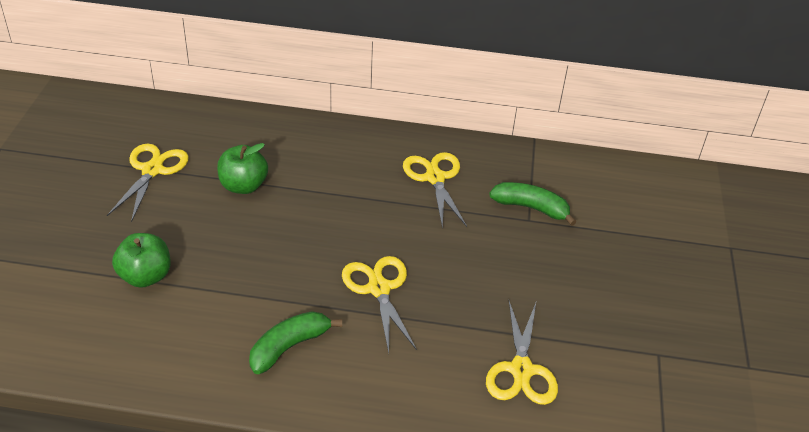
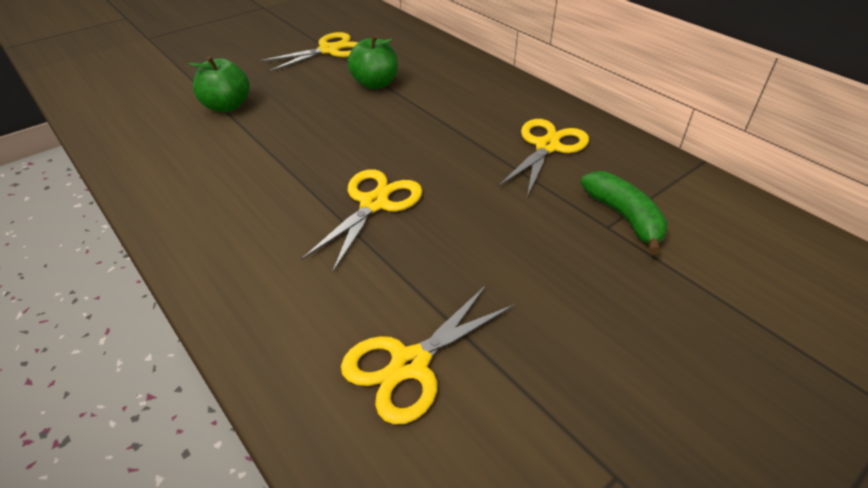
camera: 45 degrees right, 0 degrees up
green banana [249,311,342,374] -> none

